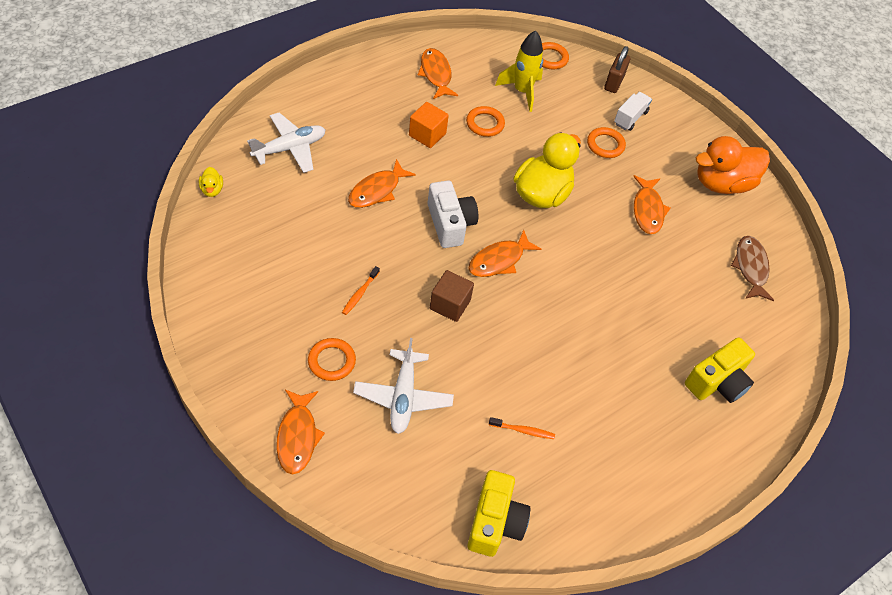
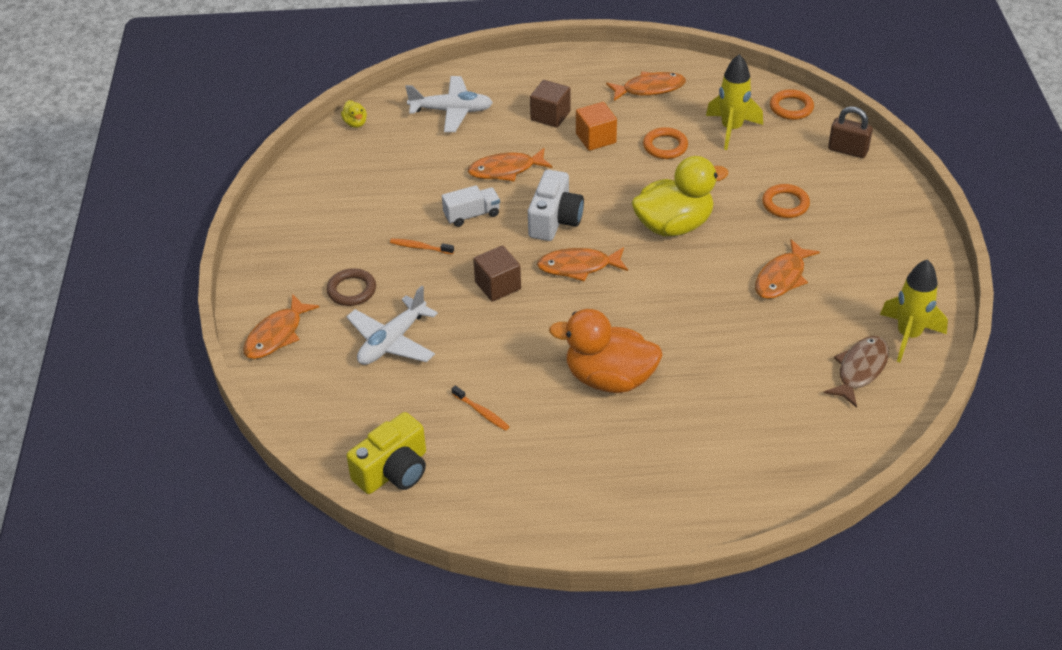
camera: 40 degrees right, 10 degrees down
yellow duck [199,167,223,197] -> yellow duck turned 45 degrees counterclockwise [341,100,367,128]
orange ring [308,338,356,381] -> brown ring [327,268,376,306]
orange toothbrush [342,266,380,315] -> orange toothbrush turned 45 degrees clockwise [390,239,454,254]
orange fish [418,48,458,99] -> orange fish turned 60 degrees clockwise [606,71,686,101]
brown padlock [604,46,631,93] -> brown padlock turned 60 degrees clockwise [828,106,873,158]
white truck [614,92,652,131] -> white truck moved to [442,185,500,227]
yellow camera [685,337,755,403] -> none
orange duck [696,136,770,194] -> orange duck moved to [549,309,663,393]
none -> brown cube [530,80,570,128]
none -> yellow rocket [880,259,948,362]

